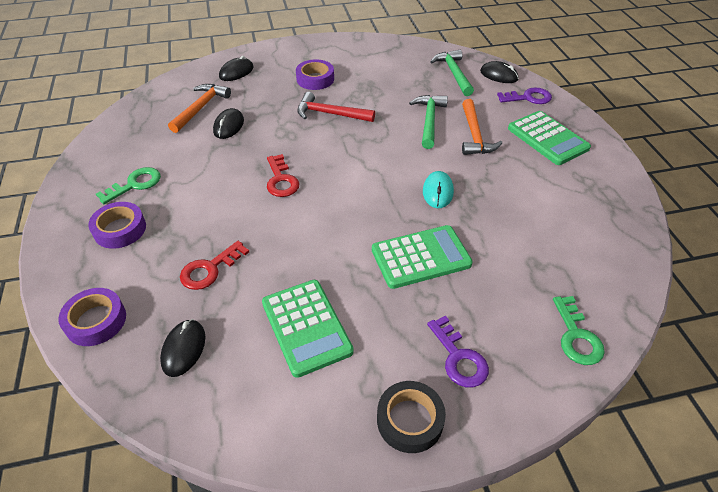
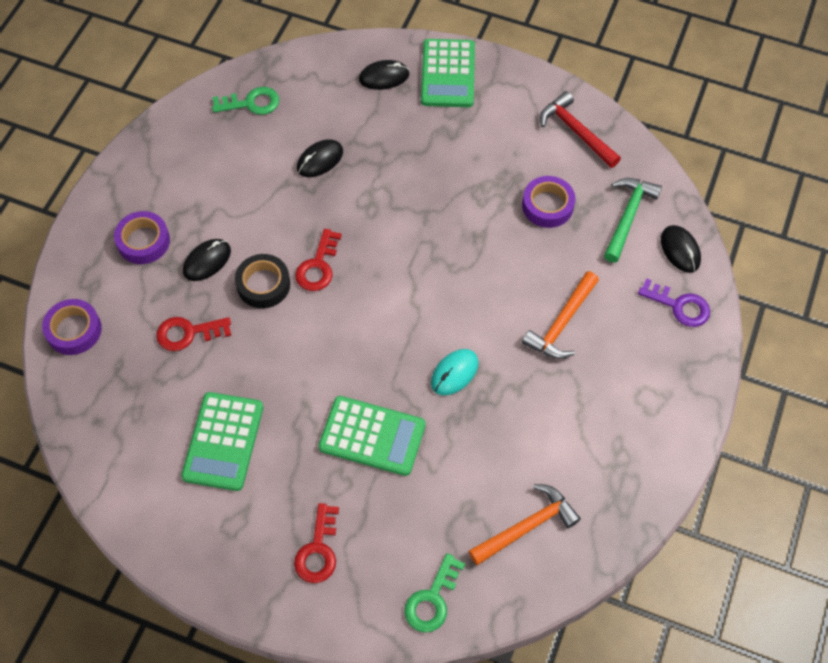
camera: 35 degrees right, 15 degrees up
green key [96,167,161,204] -> green key moved to [212,87,279,115]
black mouse [160,319,205,377] -> black mouse moved to [183,239,231,281]
orange hammer [168,84,231,133] -> orange hammer moved to [469,484,581,565]
purple tape [296,59,334,90] -> purple tape moved to [522,176,575,228]
red hammer [297,92,375,122] -> red hammer moved to [540,91,621,168]
black tape [377,381,446,453] -> black tape moved to [235,254,290,308]
green hammer [409,95,448,149] -> none
purple key [427,316,489,387] -> red key [294,503,339,583]
green calculator [508,111,591,165] -> green calculator moved to [421,39,475,107]

